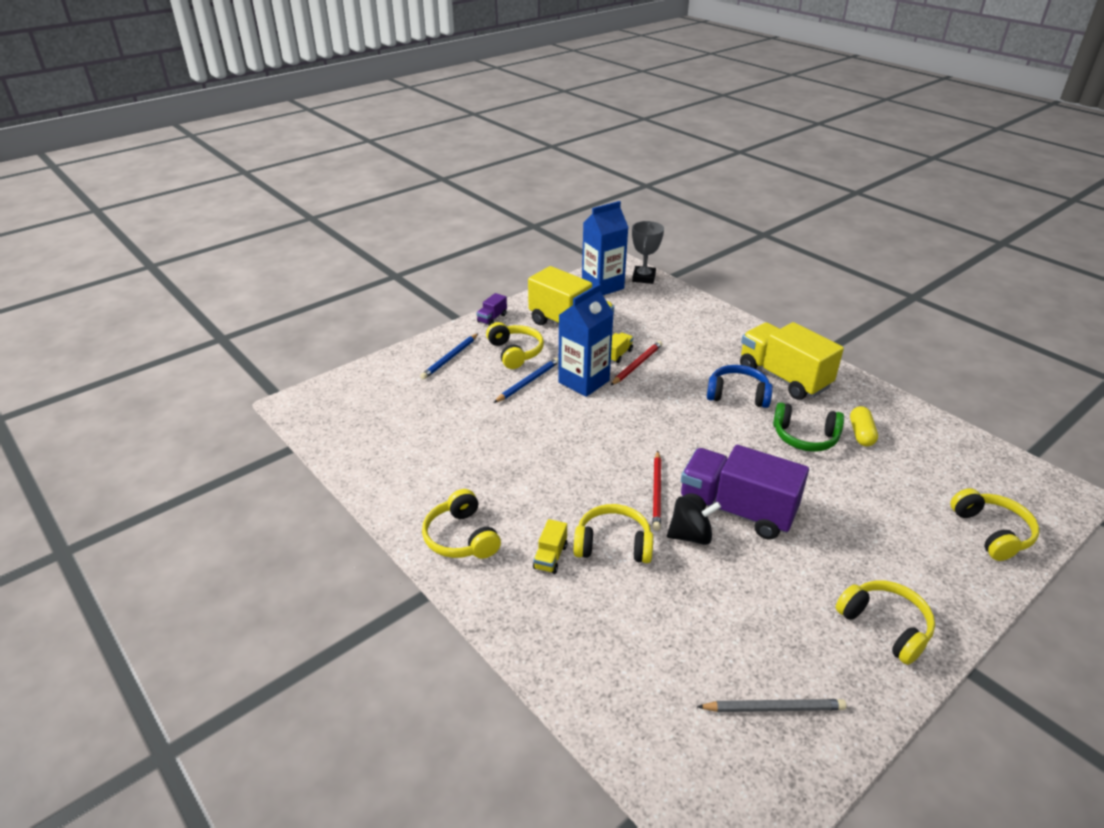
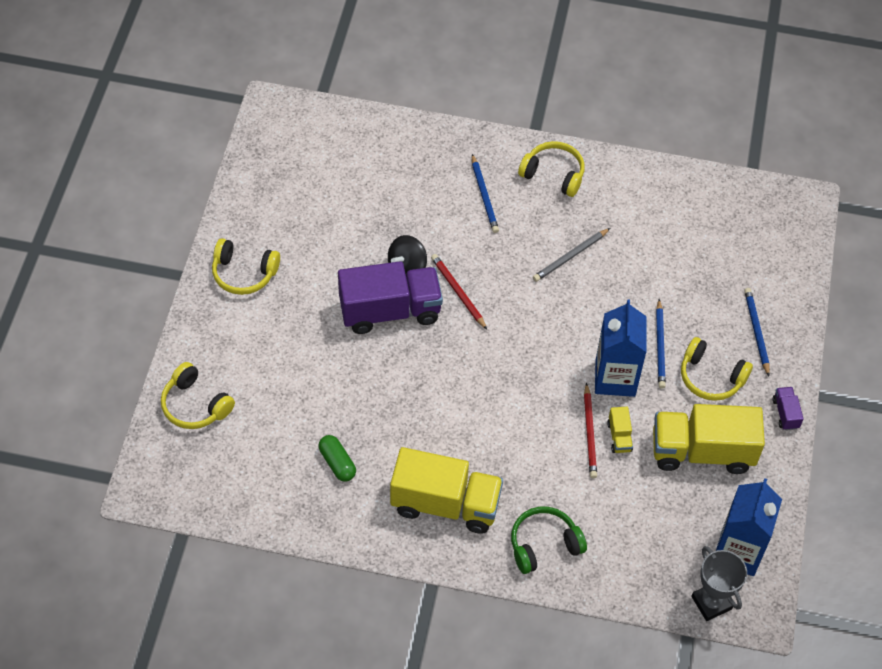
camera: 140 degrees right, 20 degrees up
yellow truck [533,519,567,574] -> blue pencil [472,154,499,233]
yellow headphones [573,504,653,563] -> none
grey pencil [697,699,846,712] -> grey pencil moved to [533,228,610,282]
blue headphones [707,365,773,408] -> none
green headphones [773,402,844,452] -> green headphones moved to [511,506,587,574]
yellow capsule [850,406,878,446] -> green capsule [318,435,356,482]

